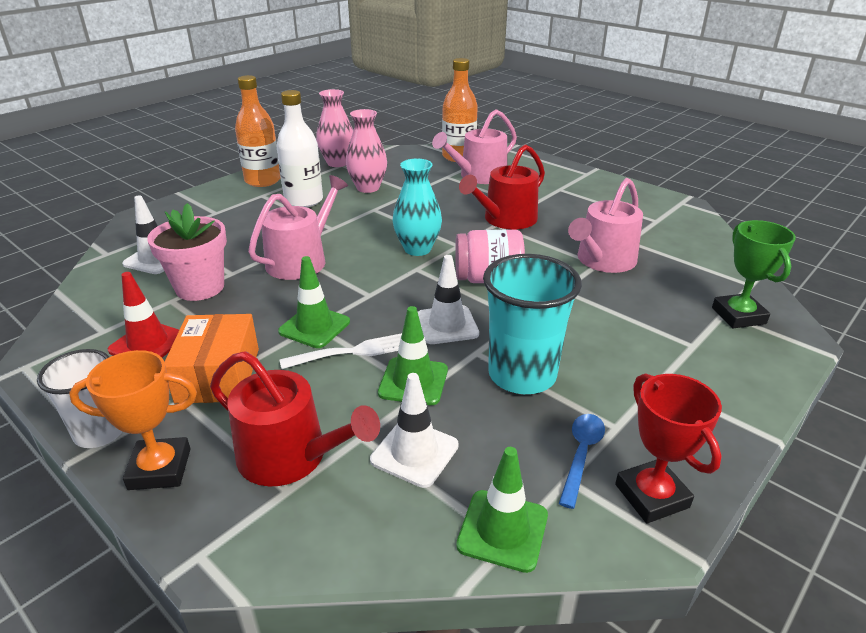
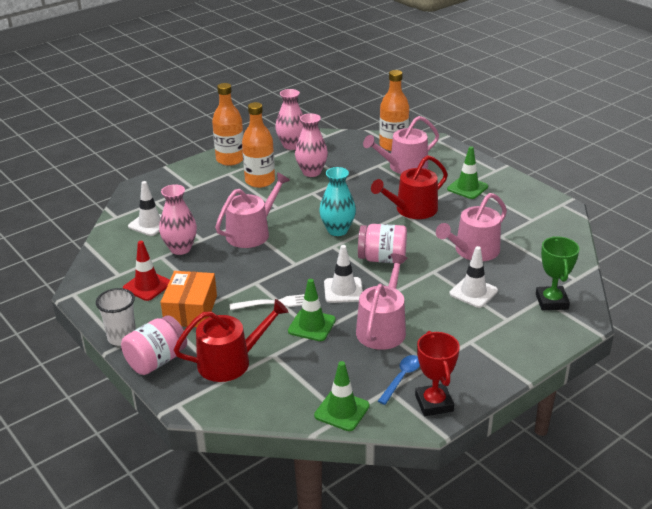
camera: 10 degrees right, 0 degrees up
orange trophy [69,350,197,490] -> pink jar [121,315,187,375]
pink flower pot [147,203,227,301] -> pink vase [159,184,197,255]
red watering can [210,351,380,486] -> red watering can turned 60 degrees counterclockwise [174,299,289,382]
white bottle [276,90,323,208] -> orange bottle [242,102,275,188]
green traffic cone [278,256,350,348] -> green traffic cone moved to [447,146,488,199]
white traffic cone [370,373,459,488] -> white traffic cone moved to [449,246,498,308]
turquoise cup [483,254,582,394] -> pink watering can [356,253,408,350]

